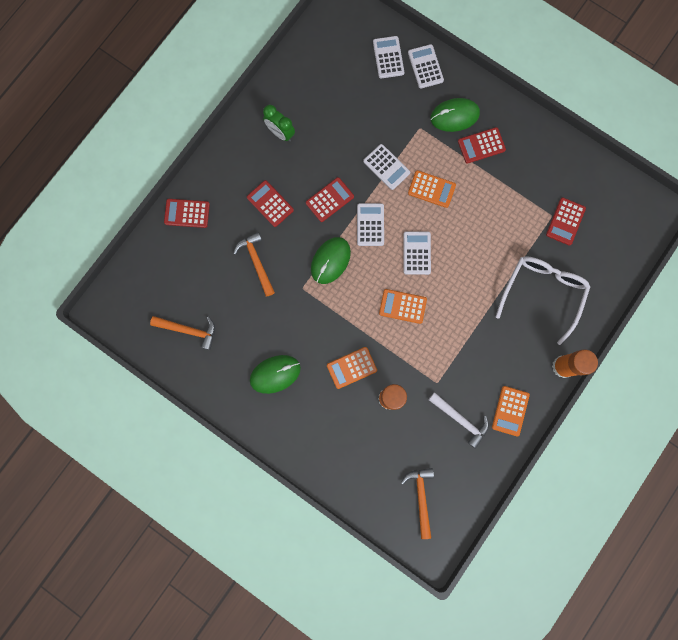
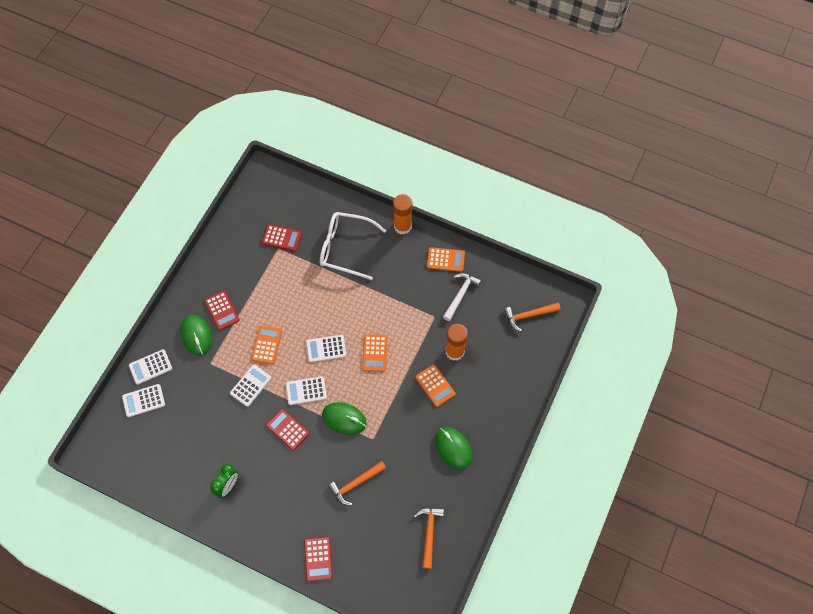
camera: 100 degrees left, 15 degrees down
red calculator [247,180,294,227] -> none

